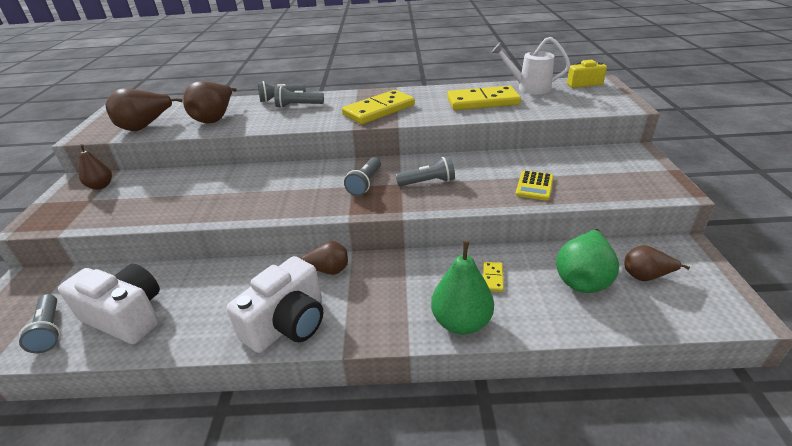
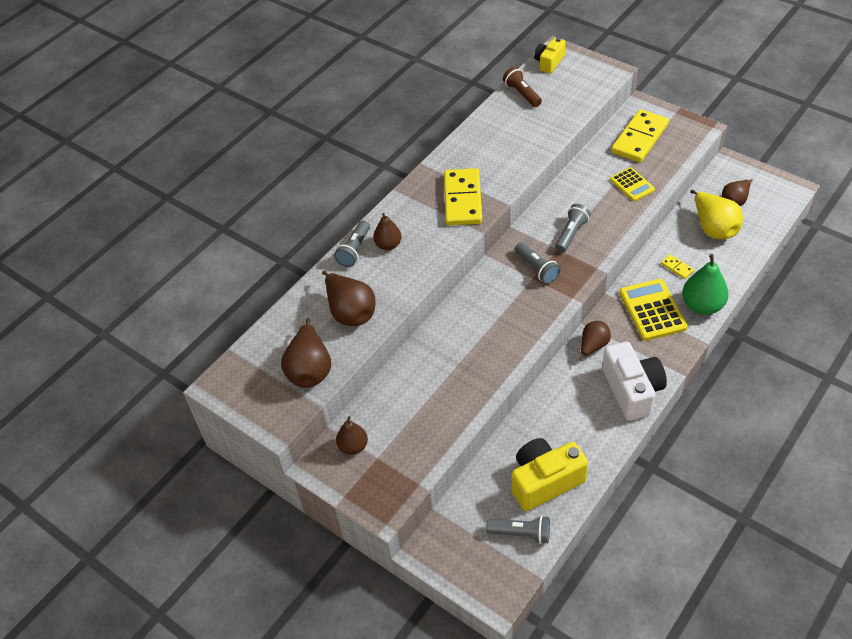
camera: 50 degrees left, 15 degrees up
white camera [58,264,160,344] -> yellow camera [511,438,588,511]
grey flashlight [274,86,324,108] -> brown pear [373,213,402,250]
yellow domino [447,86,521,110] -> yellow domino moved to [611,109,669,163]
white watering can [491,37,570,94] -> brown flashlight [503,67,542,107]
green pear [556,229,619,293] -> yellow pear [690,189,743,239]
none -> yellow calculator [619,279,688,341]

